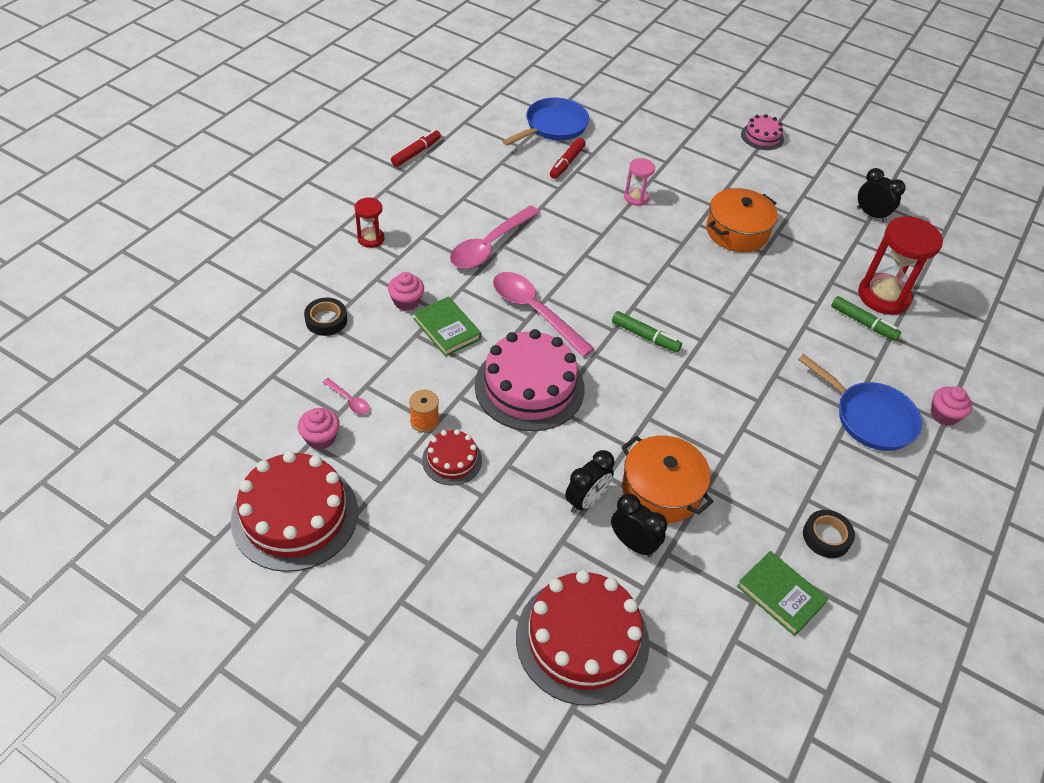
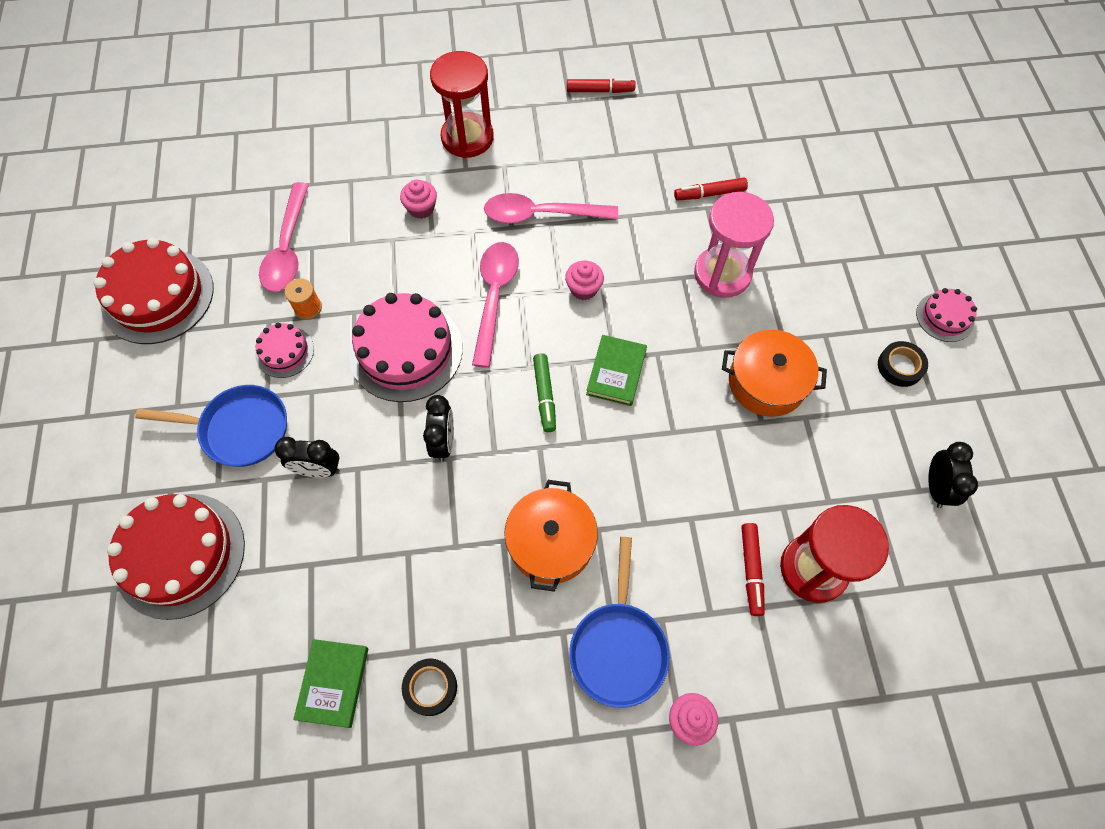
camera: 55 degrees right, 15 degrees up
pink cupcake [298,408,340,450] -> pink cupcake moved to [565,261,604,300]
black tape [304,298,347,336] -> black tape moved to [878,341,928,387]
pink spoon [323,378,370,414] -> pink spoon [259,182,309,292], size x2.30
red hourglass [355,198,385,248] -> red hourglass [430,51,494,158], size x1.94
green book [413,296,481,357] -> green book moved to [586,335,647,406]
red cake [422,429,482,485] -> pink cake [256,323,314,378]
blue pan [502,98,589,146] -> blue pan moved to [135,385,287,467]
black clock [611,493,667,557] -> black clock moved to [423,395,454,462]
orange pot [621,435,714,523] -> orange pot moved to [504,480,598,592]
pink hourglass [624,158,655,206] -> pink hourglass [694,192,774,298], size x1.94
green marker [831,296,901,341] -> red marker [742,523,765,616]

